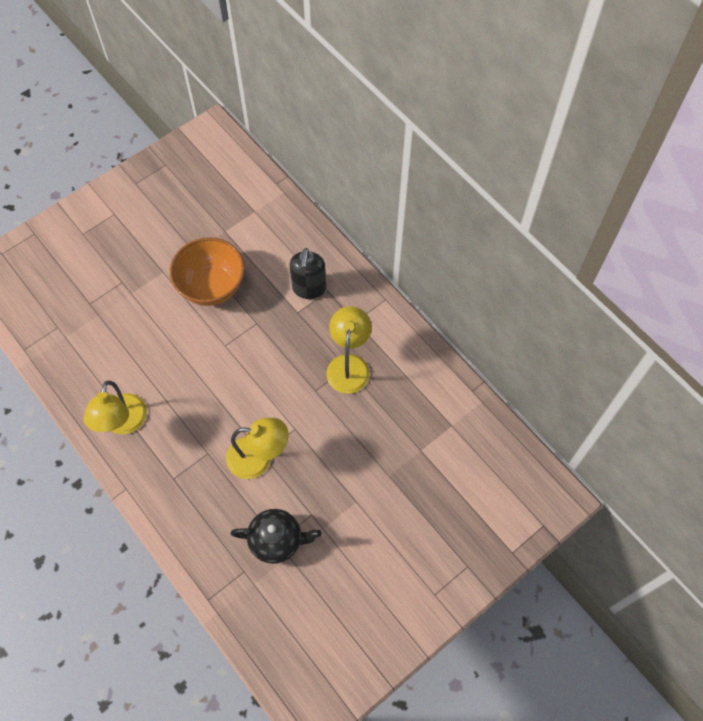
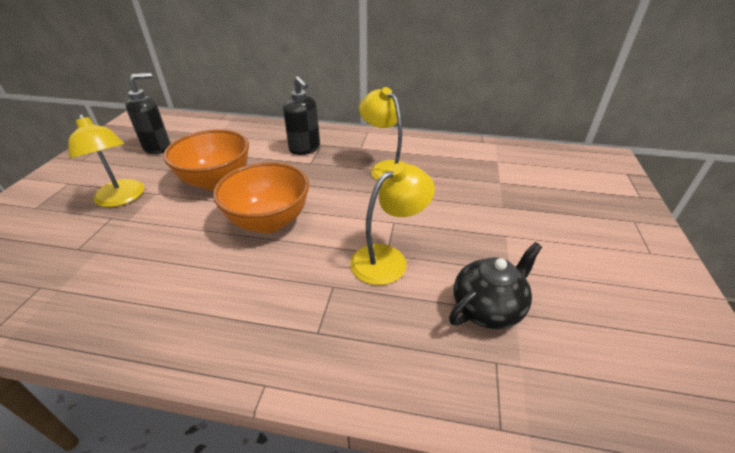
camera: 40 degrees left, 25 degrees down
yellow lamp [84,381,147,435] -> yellow lamp moved to [68,114,144,207]
none -> black soap dispenser [126,73,171,154]
none -> orange bowl [213,162,309,233]

